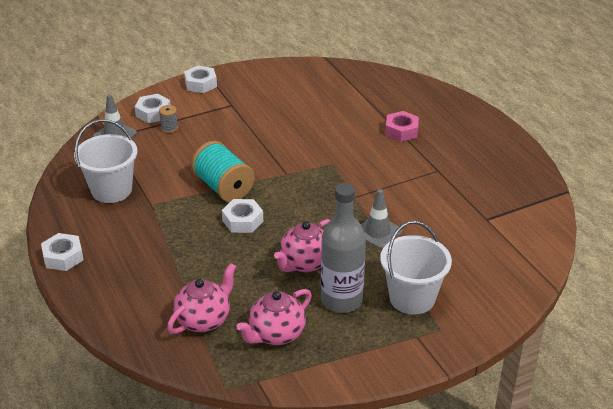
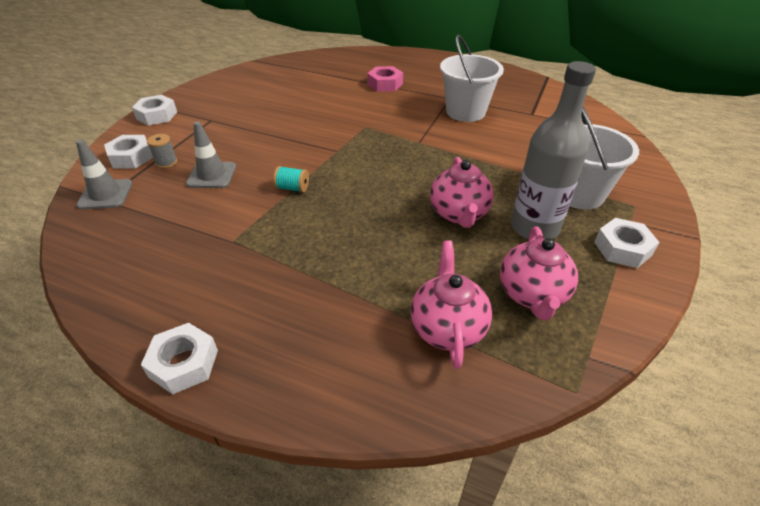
camera: 40 degrees left, 5 degrees up
white bucket [74,119,138,203] -> white bucket moved to [440,35,504,122]
turquoise spool [191,141,255,202] -> turquoise spool [273,166,309,193], size x0.45
white nut [222,199,263,233] -> white nut moved to [594,218,660,268]
grey traffic cone [361,189,402,248] -> grey traffic cone moved to [186,121,236,188]

